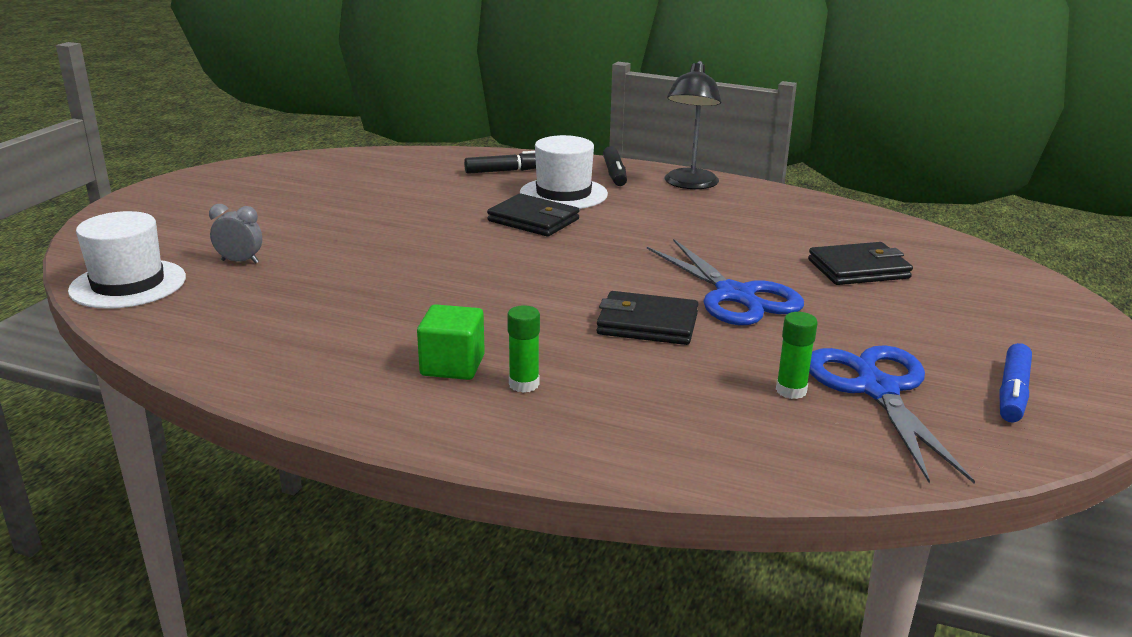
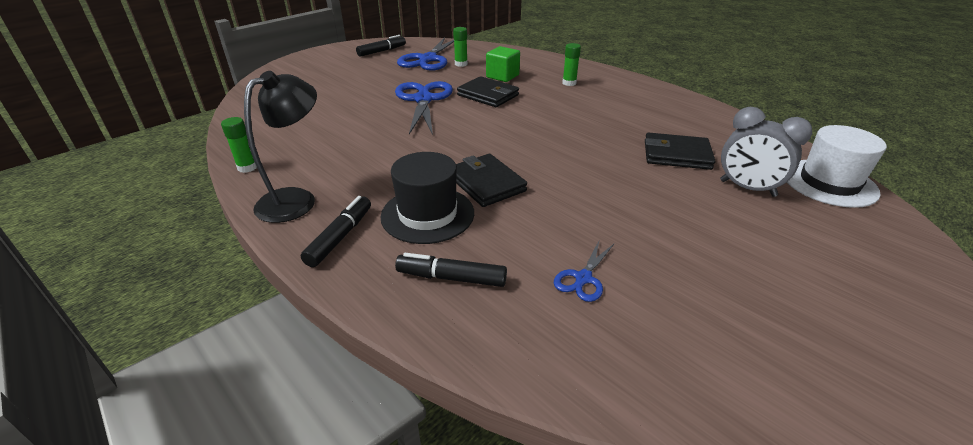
camera: 155 degrees left, 10 degrees up
grey clock [209,204,262,264] -> grey clock [720,107,812,197], size x1.62
green cube [417,304,485,380] -> green cube moved to [486,46,520,82]
white hat [520,135,608,209] -> black hat [381,152,474,244]
black wallet [808,242,913,285] -> black wallet moved to [645,132,716,170]
blue marker [1000,343,1032,422] -> black marker [356,35,406,57]
none -> green glue stick [221,117,257,173]
none -> blue scissors [554,239,615,302]

